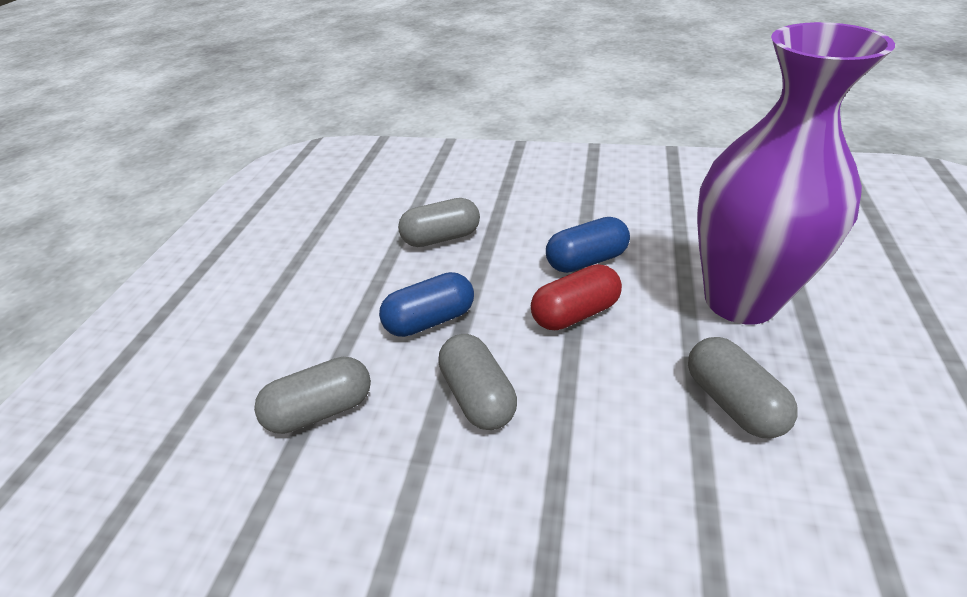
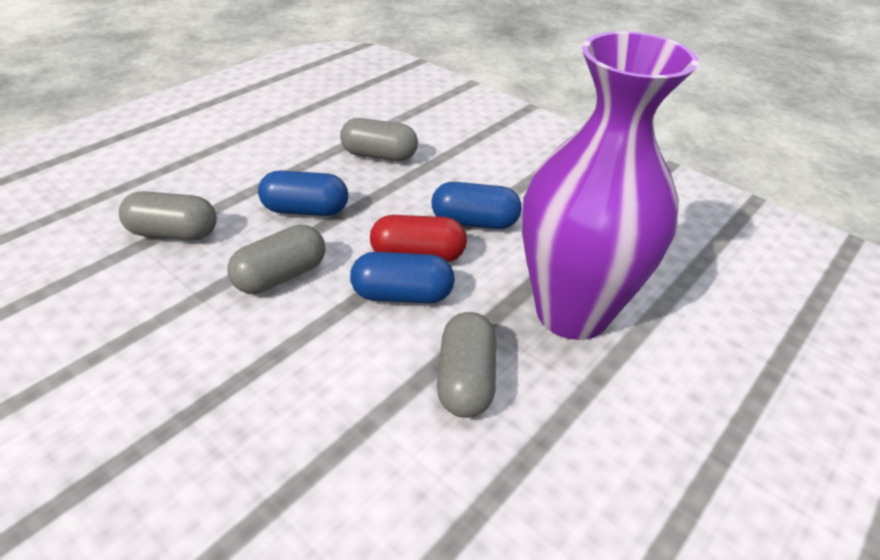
camera: 25 degrees right, 0 degrees up
grey capsule [438,334,517,430] -> grey capsule turned 45 degrees clockwise [228,225,325,294]
none -> blue capsule [350,252,455,303]

